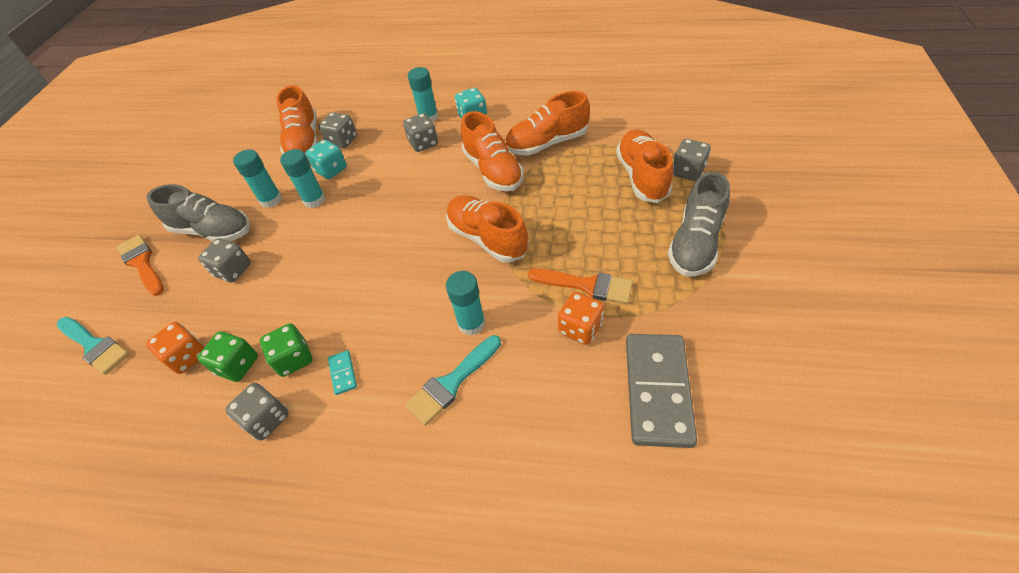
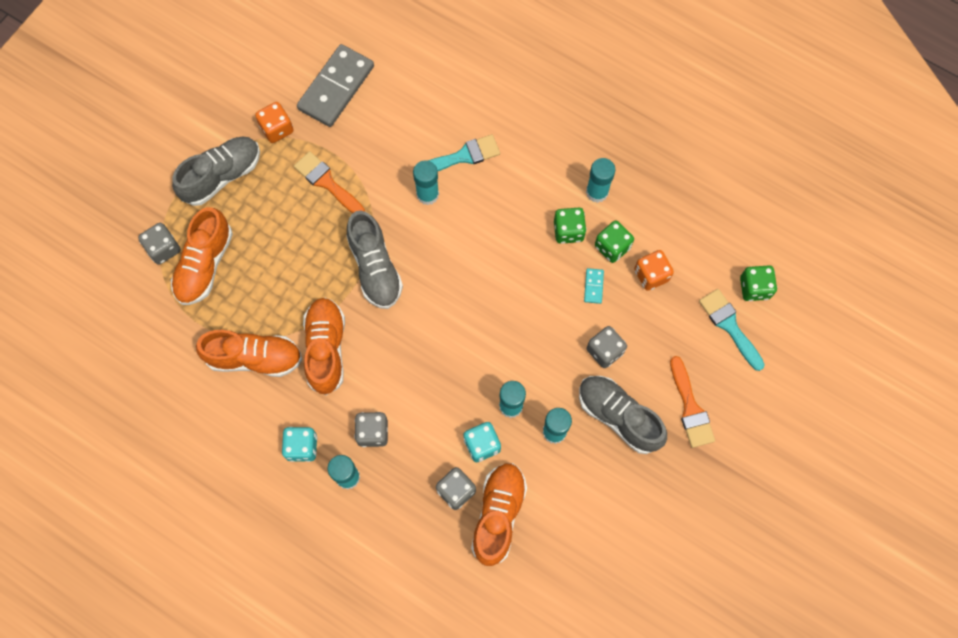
camera: 160 degrees left, 20 degrees up
grey dice [225,383,289,440] -> turquoise glue stick [586,158,615,203]
turquoise domino [328,350,357,395] -> turquoise domino moved to [584,268,604,304]
orange shoe [446,195,529,263] -> grey shoe [347,211,403,309]
orange dice [558,292,604,345] -> orange dice moved to [255,102,293,143]
none -> green dice [740,265,777,301]

